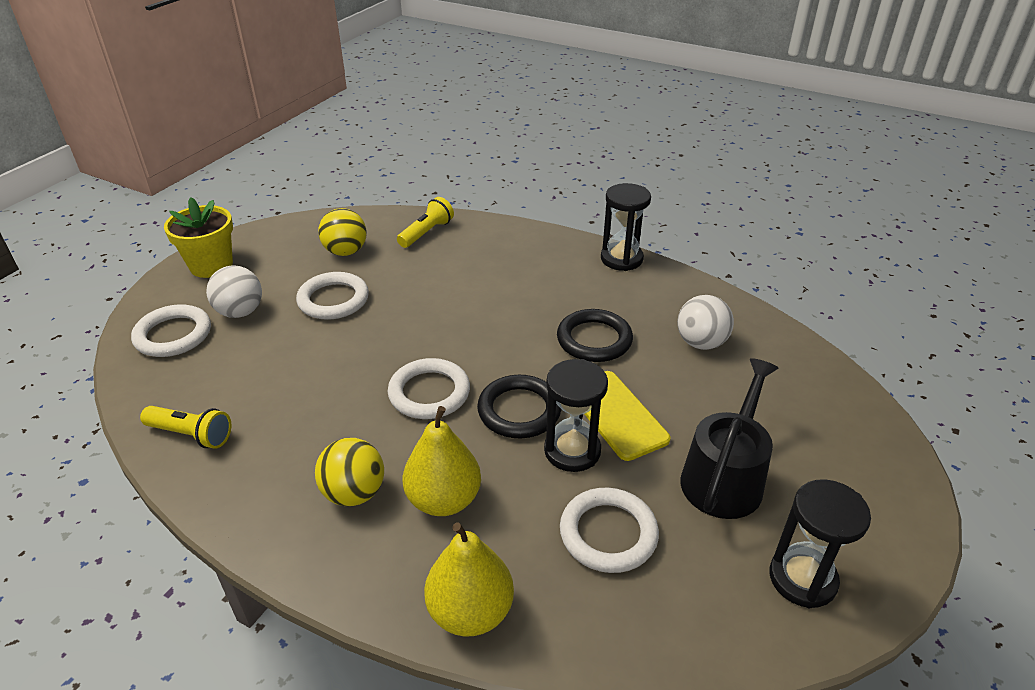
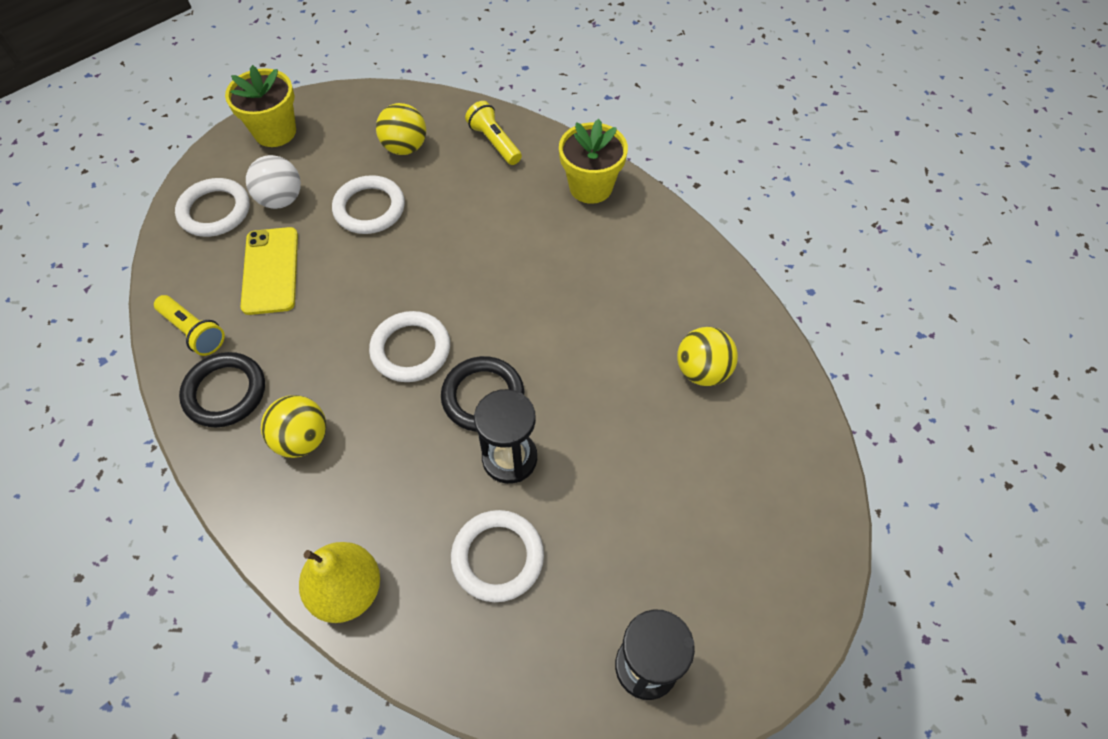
camera: 20 degrees right, 20 degrees up
yellow flashlight [397,197,454,248] -> yellow flashlight turned 90 degrees counterclockwise [465,101,522,165]
yellow pear [403,406,481,516] -> none
black ring [557,309,633,362] -> black ring moved to [179,352,265,427]
yellow phone [585,371,671,461] -> yellow phone moved to [241,227,298,315]
black hourglass [601,183,651,271] -> none
white ball [677,295,734,350] -> yellow ball [677,327,738,386]
black watering can [680,358,778,519] -> none
none -> yellow flower pot [559,119,628,204]

